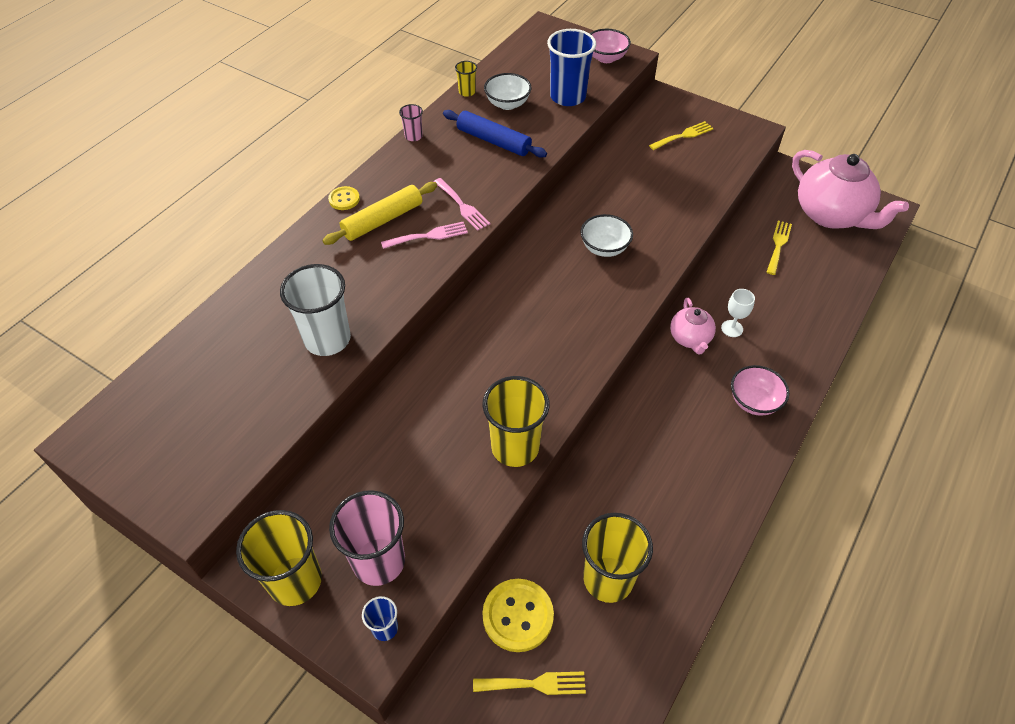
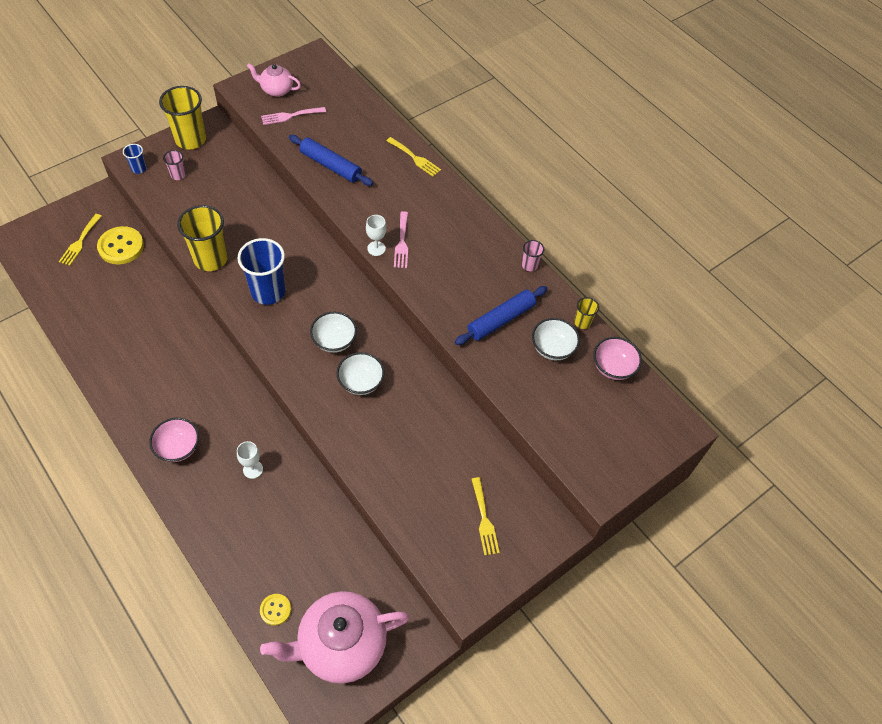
camera: 105 degrees right, 5 degrees up
white cup [280,264,351,356] -> blue rolling pin [289,135,373,186]
yellow rolling pin [322,182,437,245] -> none
yellow button [328,186,360,210] -> yellow button moved to [260,594,291,626]
pink cup [329,490,405,586] -> pink cup [163,150,186,180], size x0.47
pink fork [434,178,490,231] -> pink fork moved to [261,107,326,125]
blue cup [547,29,596,106] -> blue cup moved to [237,238,286,305]
yellow cup [582,513,653,603] -> none
pink bowl [590,29,631,63] -> pink bowl moved to [593,337,642,380]
pink teapot [670,298,716,354] -> pink teapot moved to [247,63,301,97]
yellow fork [767,221,792,275] -> yellow fork moved to [386,137,441,177]
none -> white bowl [310,312,357,353]
none -> white goblet [366,215,387,256]

